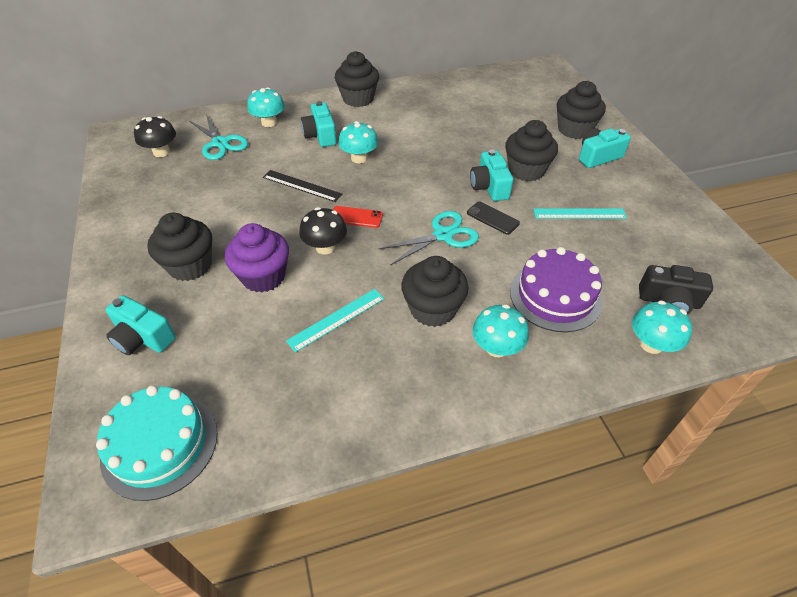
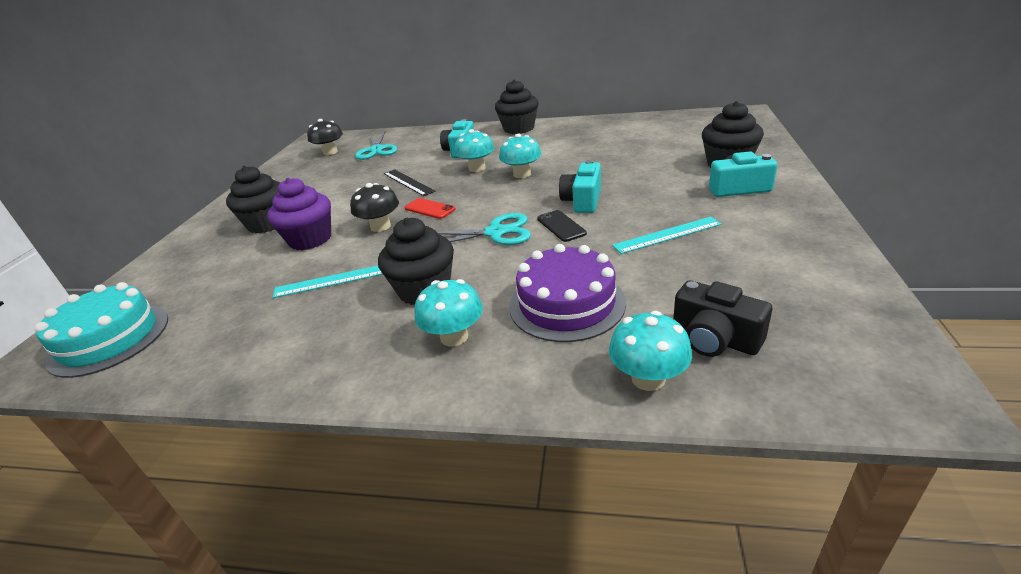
camera: 30 degrees right, 15 degrees down
turquoise camera [106,295,176,355] -> none
turquoise mushroom [247,87,285,127] -> turquoise mushroom moved to [499,134,541,178]
black cupcake [505,120,558,182] -> none
turquoise ruler [533,208,627,219] -> turquoise ruler turned 45 degrees counterclockwise [612,217,722,254]

